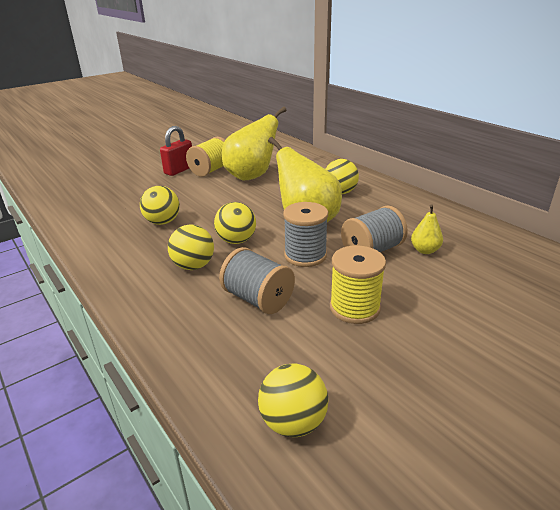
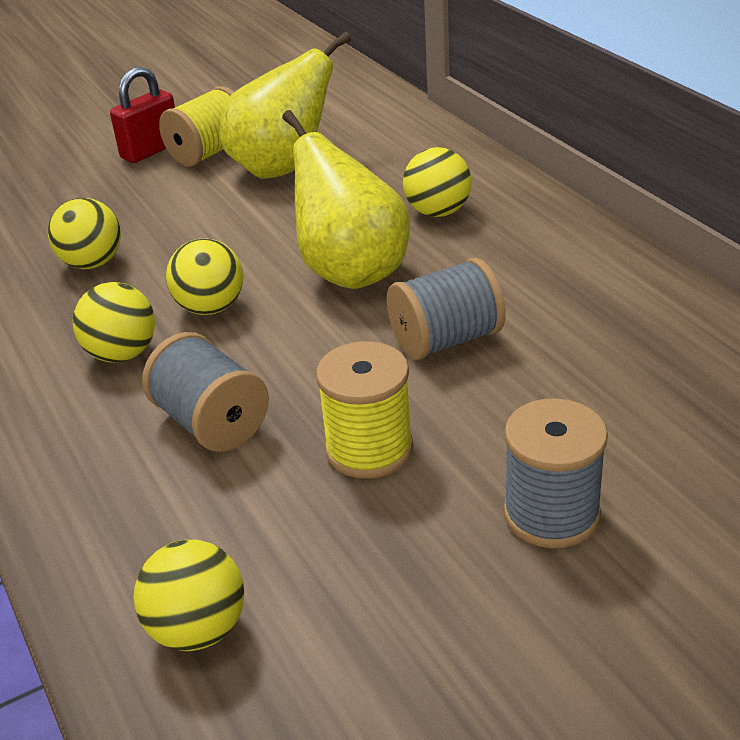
camera: 10 degrees right, 5 degrees up
grey spool [283,202,328,267] -> grey spool moved to [503,398,608,548]
yellow pear [411,204,443,254] -> none

